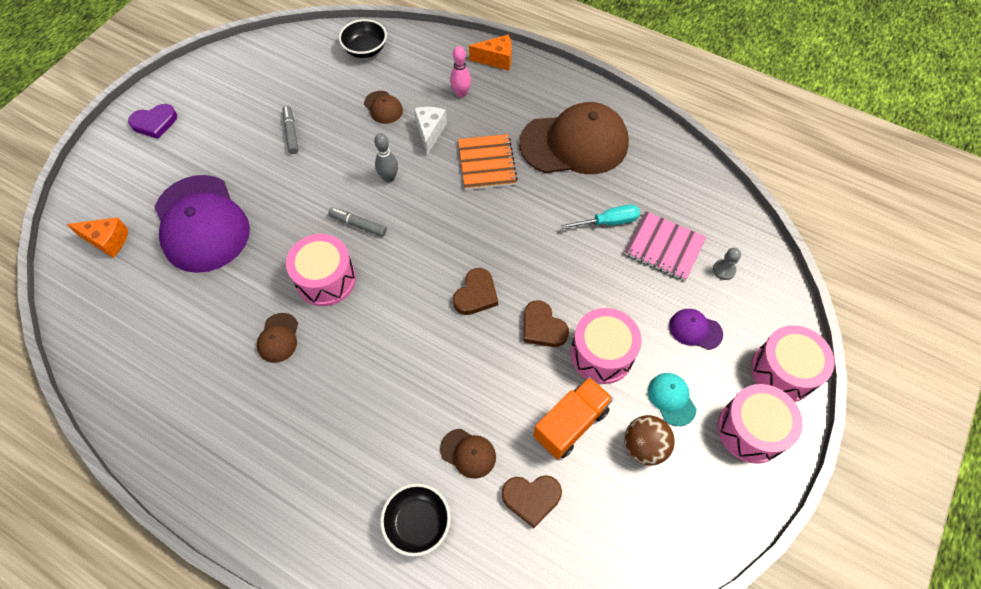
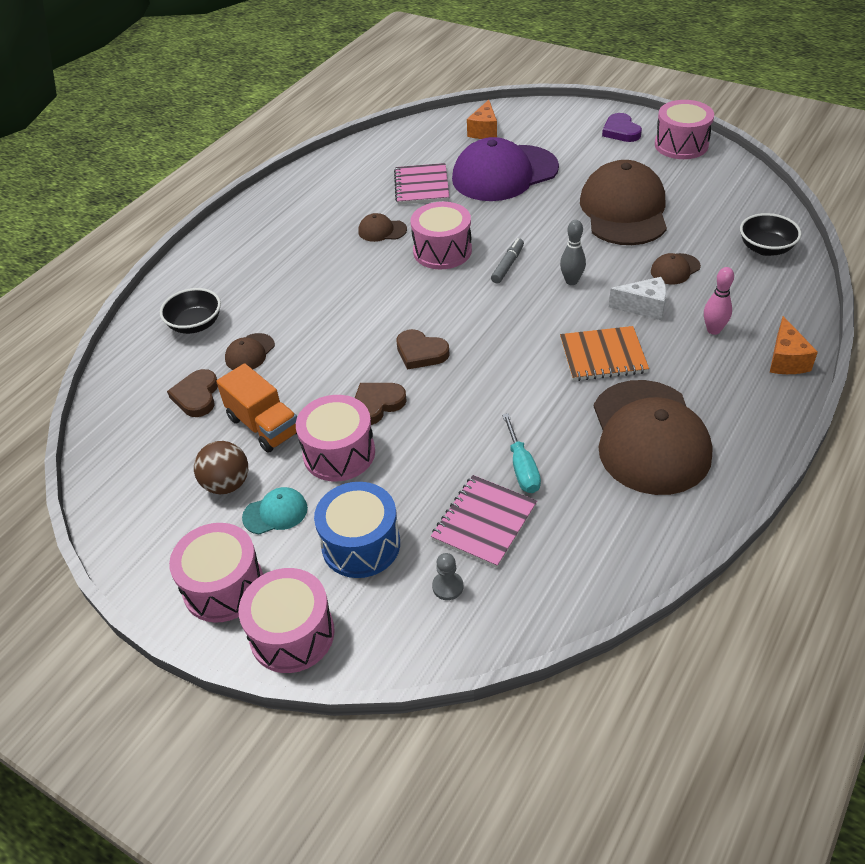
camera: 95 degrees right, 15 degrees down
grey marker [283,106,298,154] -> brown cap [580,160,667,245]
purple cap [669,309,723,350] -> blue drum [314,482,400,578]
none -> pink notebook [394,163,449,205]
none -> pink drum [655,100,714,159]

